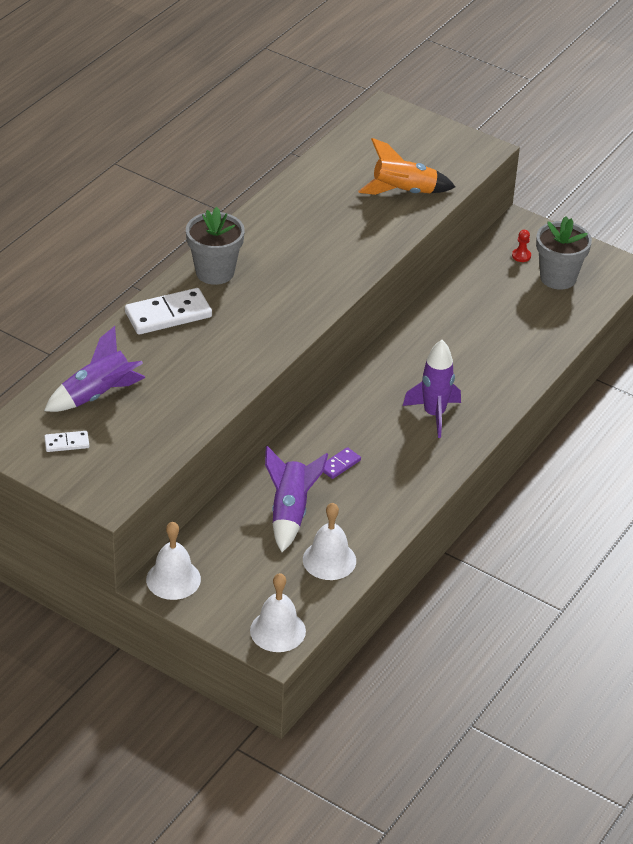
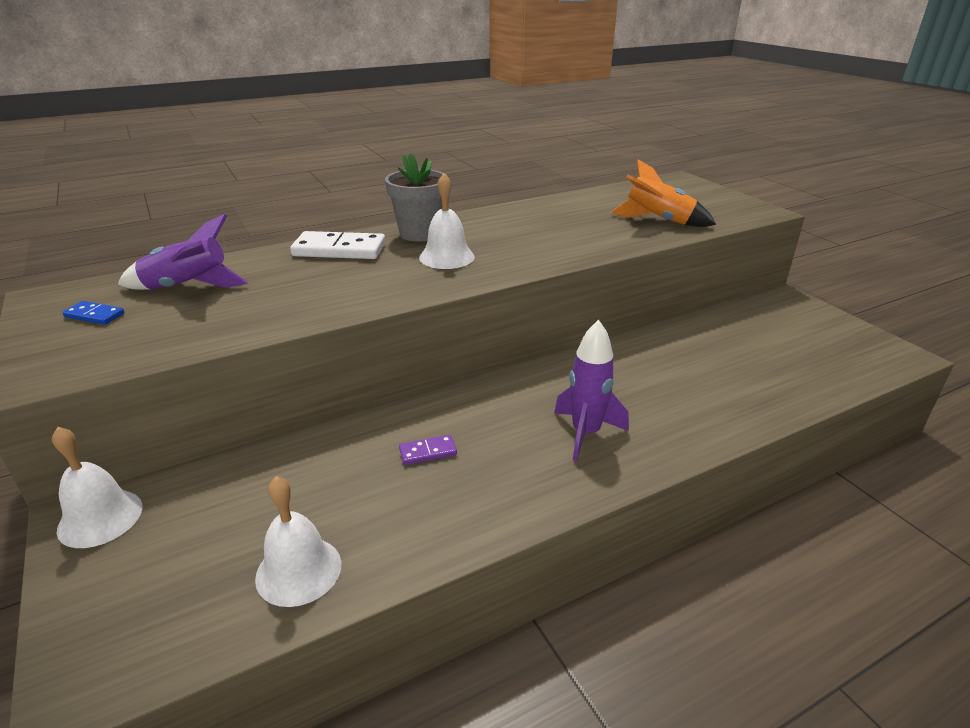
camera: 30 degrees right, 10 degrees down
white domino [44,431,89,452] -> blue domino [62,301,124,325]
white bell [250,573,306,652] -> white bell moved to [419,173,475,269]
purple rocket [265,446,328,552] -> none
red pawn [512,230,531,262] -> none
grey flower pot [536,216,592,290] -> none

